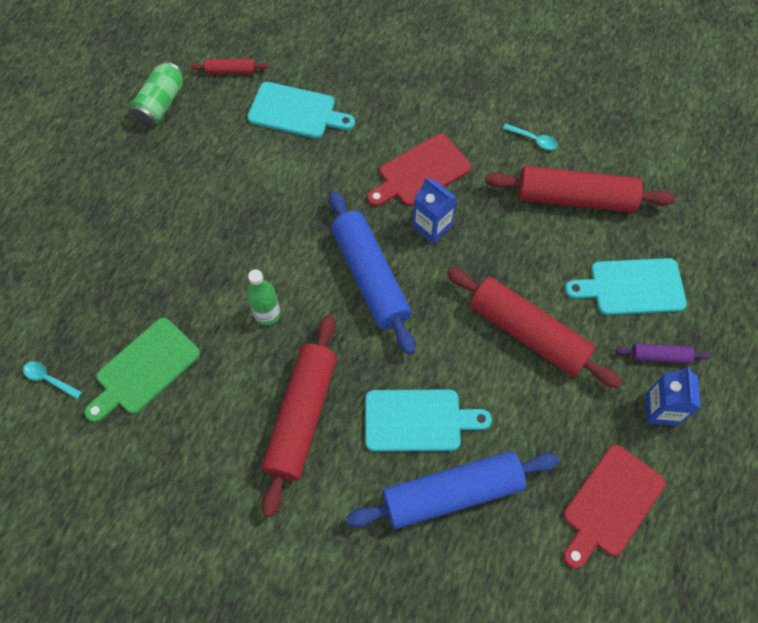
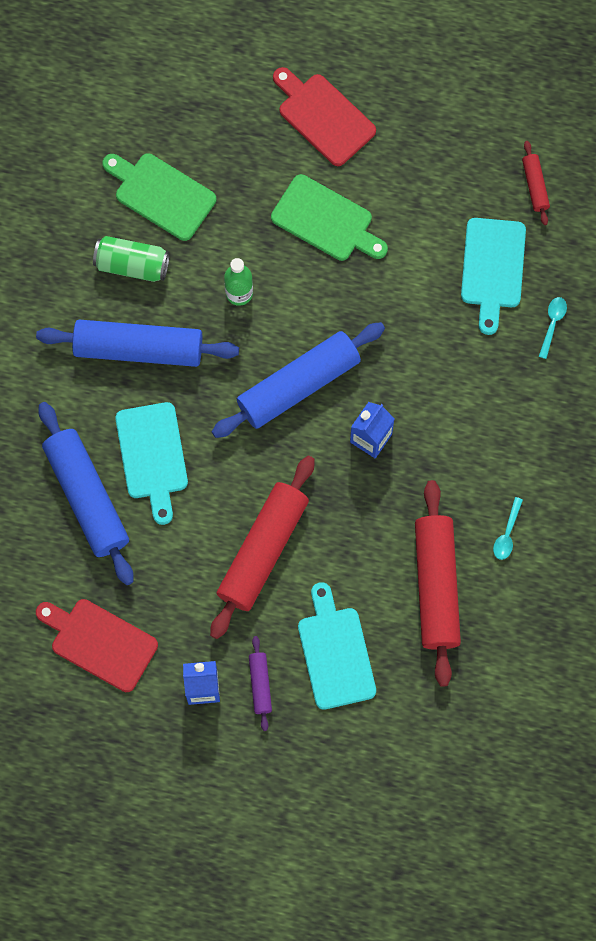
camera: 80 degrees right, 10 degrees up
turquoise spoon [23,361,82,399] -> turquoise spoon moved to [539,297,567,359]
green can [131,61,184,126] -> green can moved to [93,236,170,282]
red rolling pin [262,315,337,517] -> blue rolling pin [36,320,239,367]
red cutting board [367,134,471,207] -> red cutting board moved to [273,67,376,166]
none -> green cutting board [271,174,388,261]

